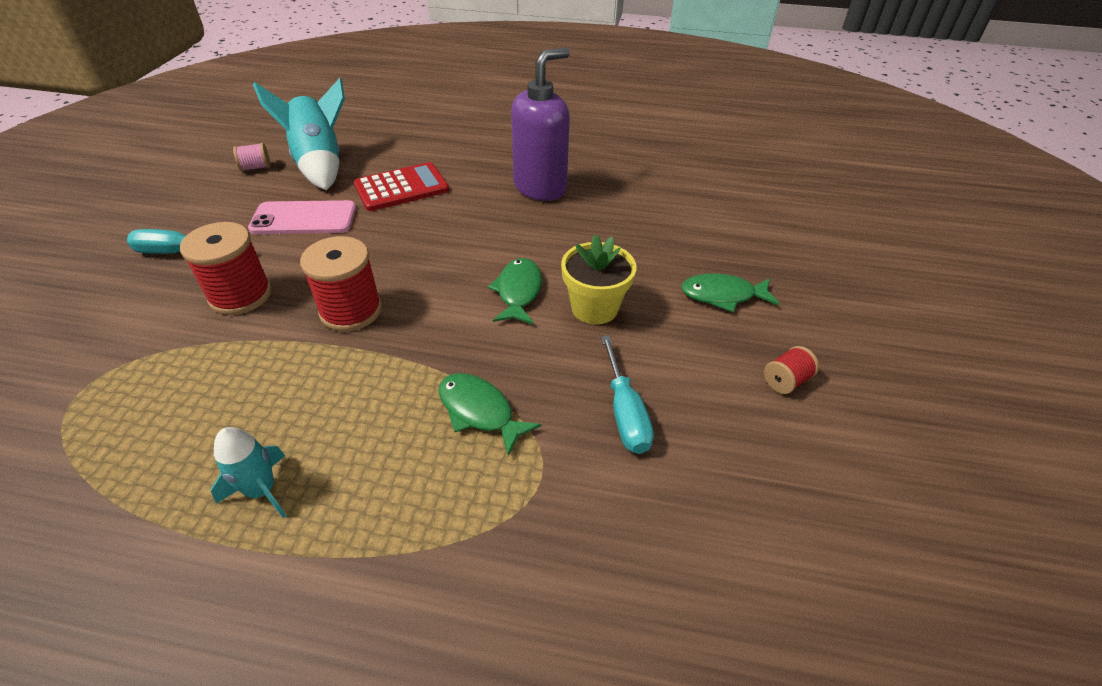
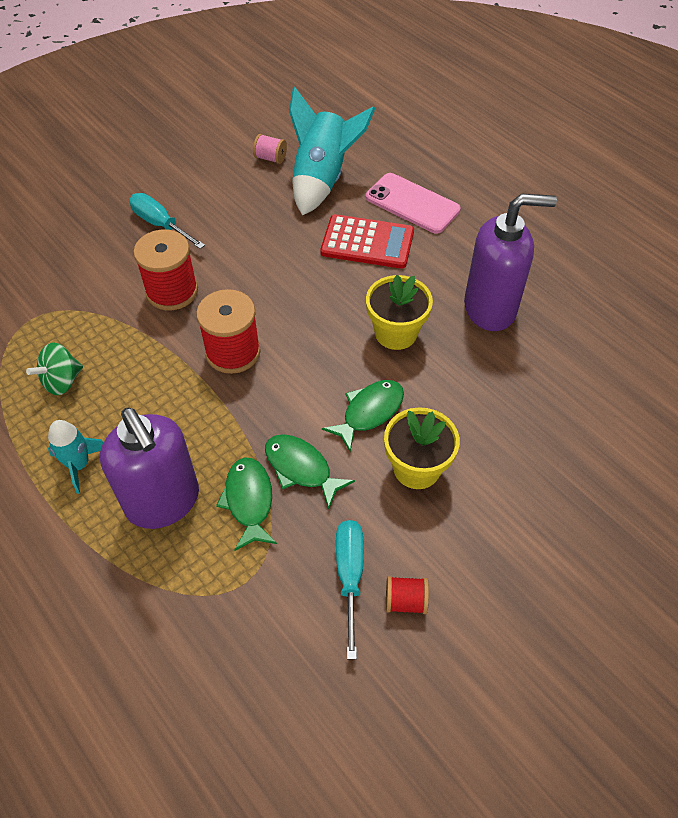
camera: 40 degrees right, 10 degrees up
pink phone [248,200,356,234] -> pink phone moved to [366,173,461,234]
turquoise screwdriver [601,335,654,454] -> turquoise screwdriver turned 150 degrees clockwise [336,520,364,659]
green fish [681,273,779,312] -> green fish moved to [265,434,355,509]
red spool [764,346,819,394] -> red spool moved to [386,576,429,614]
none -> green spinning top [26,343,83,395]
none -> purple soap dispenser [100,407,199,529]
none -> yellow flower pot [366,275,433,350]

